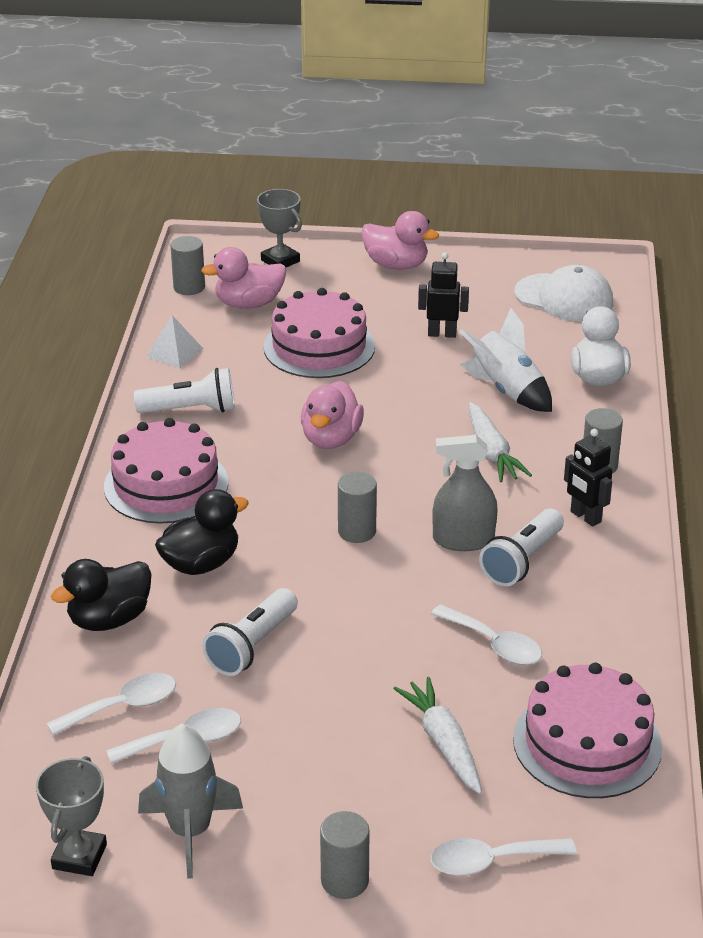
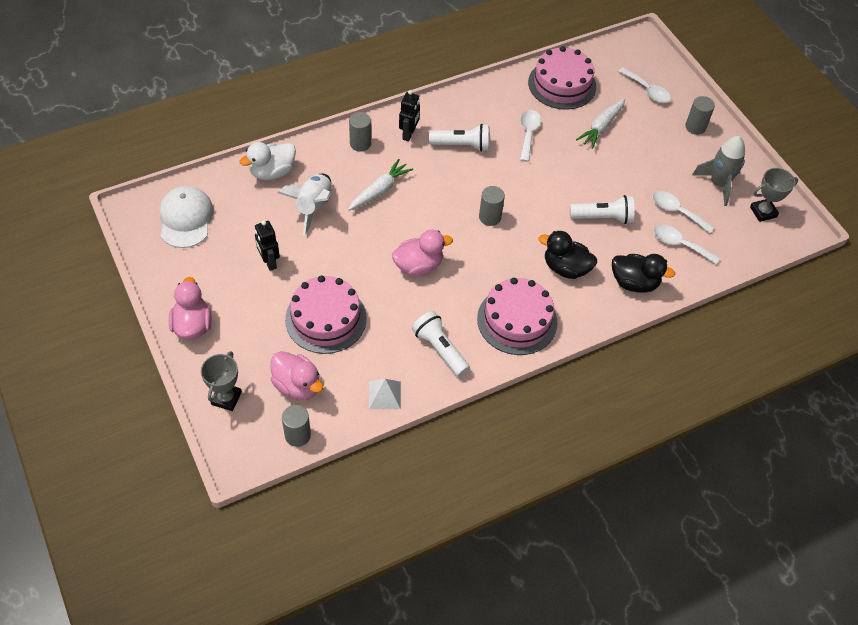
camera: 125 degrees left, 20 degrees up
grey spray bottle [432,435,498,551] -> none

